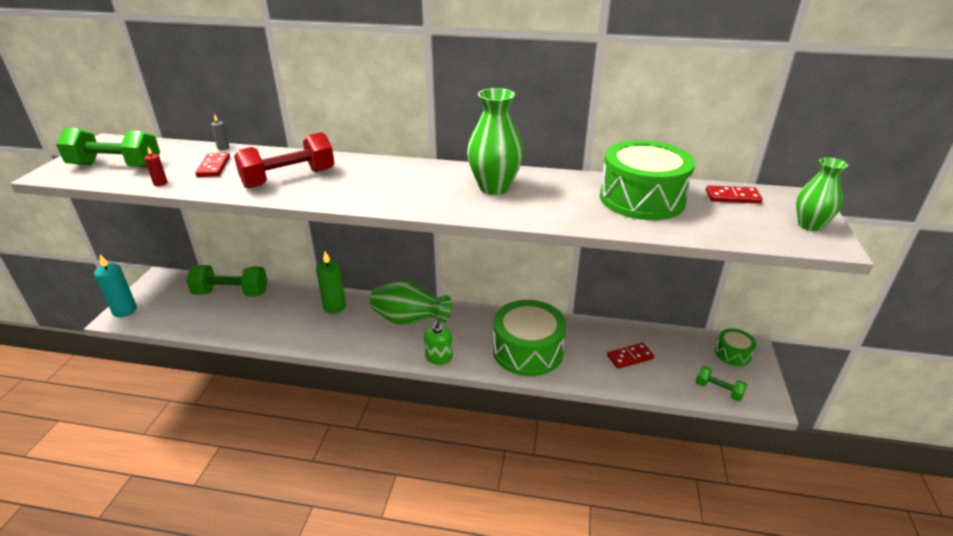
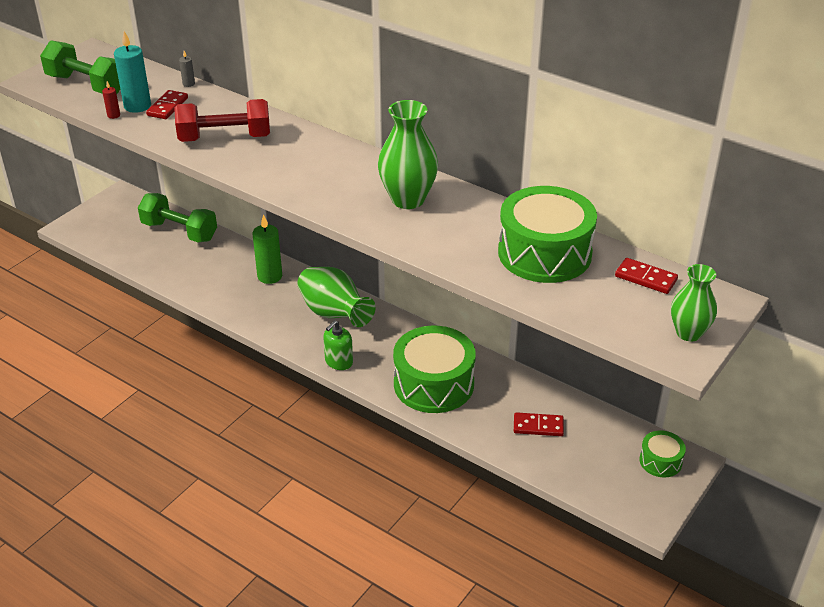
camera: 25 degrees right, 5 degrees up
turquoise candle [94,254,137,317] -> turquoise candle moved to [114,31,151,113]
green dumbbell [696,366,747,402] -> none

